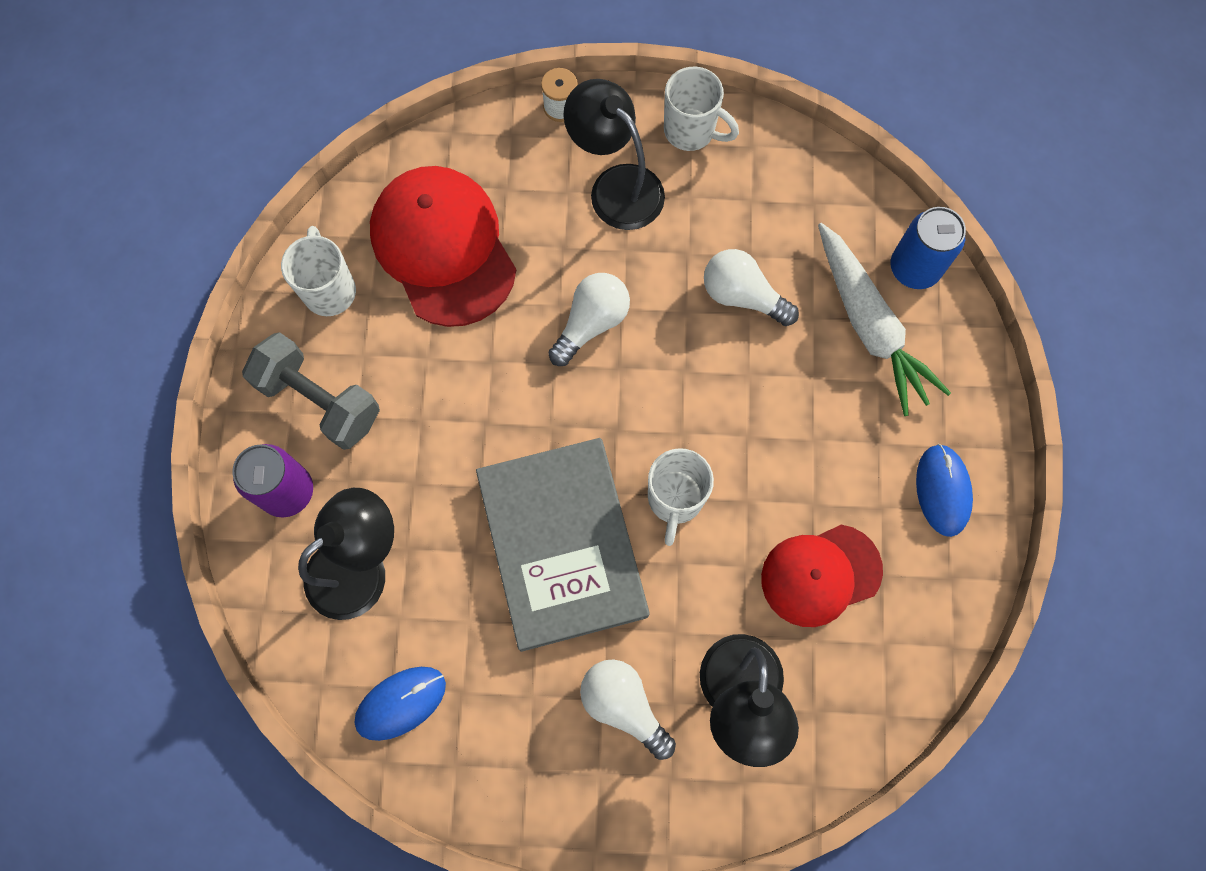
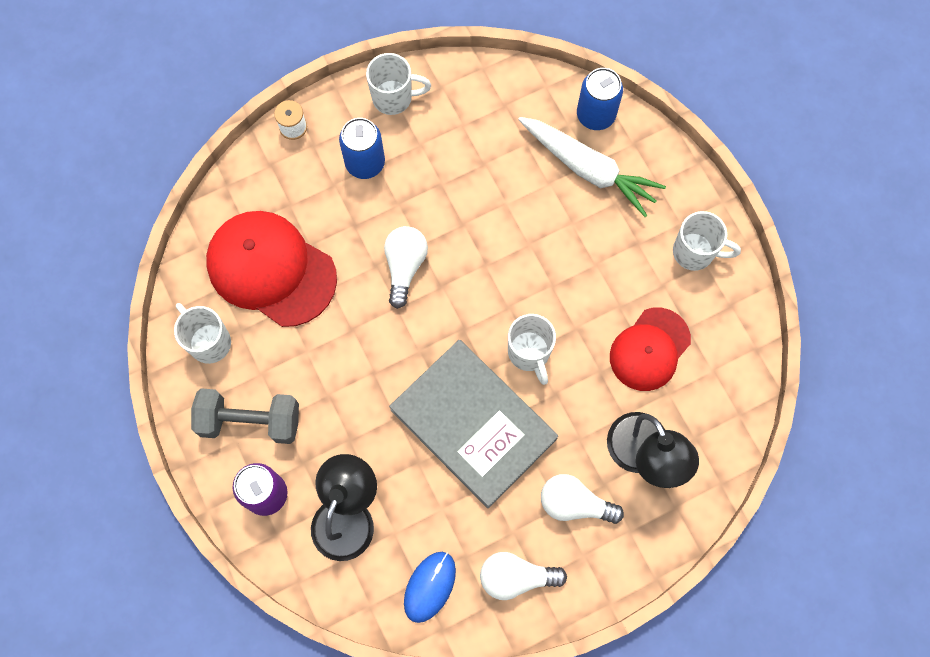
camera: 30 degrees left, 0 degrees up
black lamp [563,79,665,230] -> blue can [339,118,385,179]
white light bulb [704,249,799,326] -> white light bulb moved to [480,552,567,600]
blue mouse [916,444,973,537] -> white mug [673,211,741,271]

